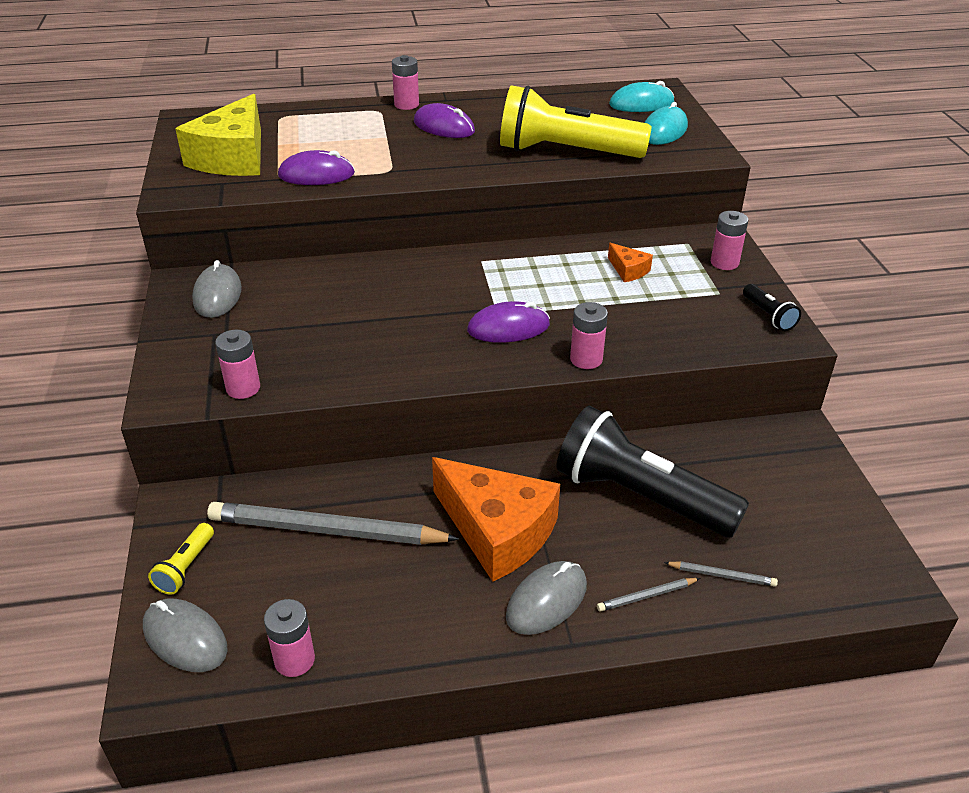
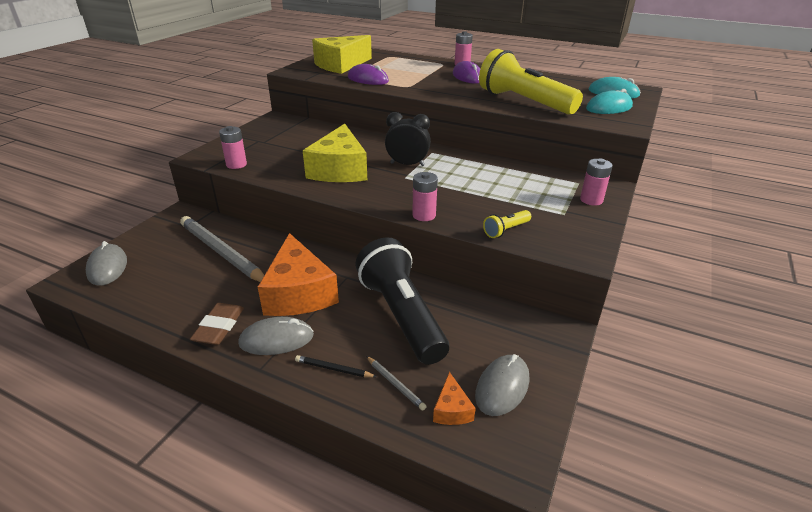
camera: 35 degrees right, 5 degrees down
yellow flashlight [148,523,214,595] -> yellow flashlight moved to [483,210,531,238]
grey mouse [192,260,242,318] -> grey mouse moved to [475,354,529,416]
pink battery [264,599,315,677] -> none
purple mouse [467,301,550,343] -> none
grey pencil [597,578,700,612] -> black pencil [295,355,377,377]
orange cheese [608,243,653,282] -> orange cheese moved to [433,372,476,425]
black flashlight [743,284,801,331] -> none
none -> brown eraser [190,303,244,345]
none -> yellow cheese [303,124,367,182]
none -> black clock [385,112,431,166]

